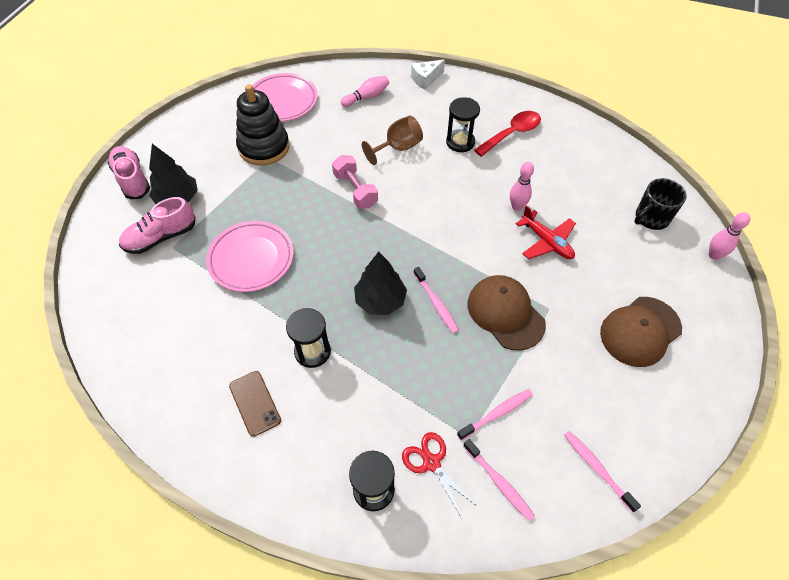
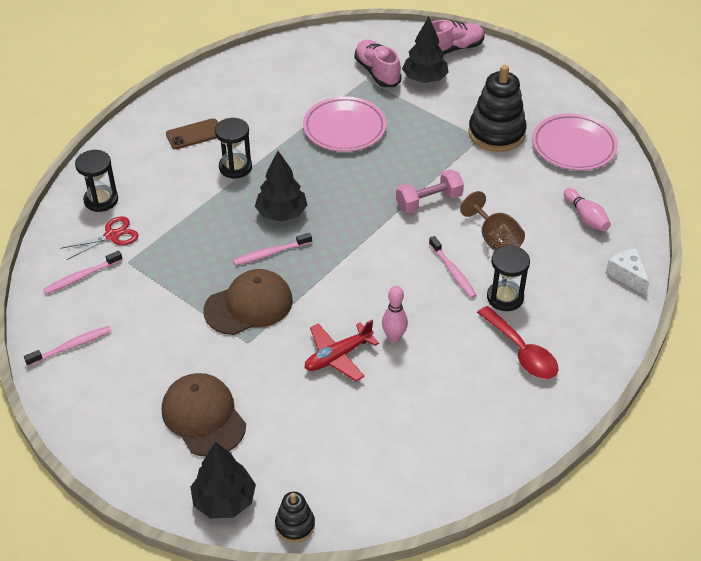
camera: 95 degrees right, 10 degrees down
pink toothbrush [457,389,533,440] -> pink toothbrush moved to [429,236,477,298]
black mug [635,178,687,230] -> none
pink bowling pin [708,212,750,260] -> black stacking toy [275,492,315,543]
none -> black tree [191,442,256,519]

